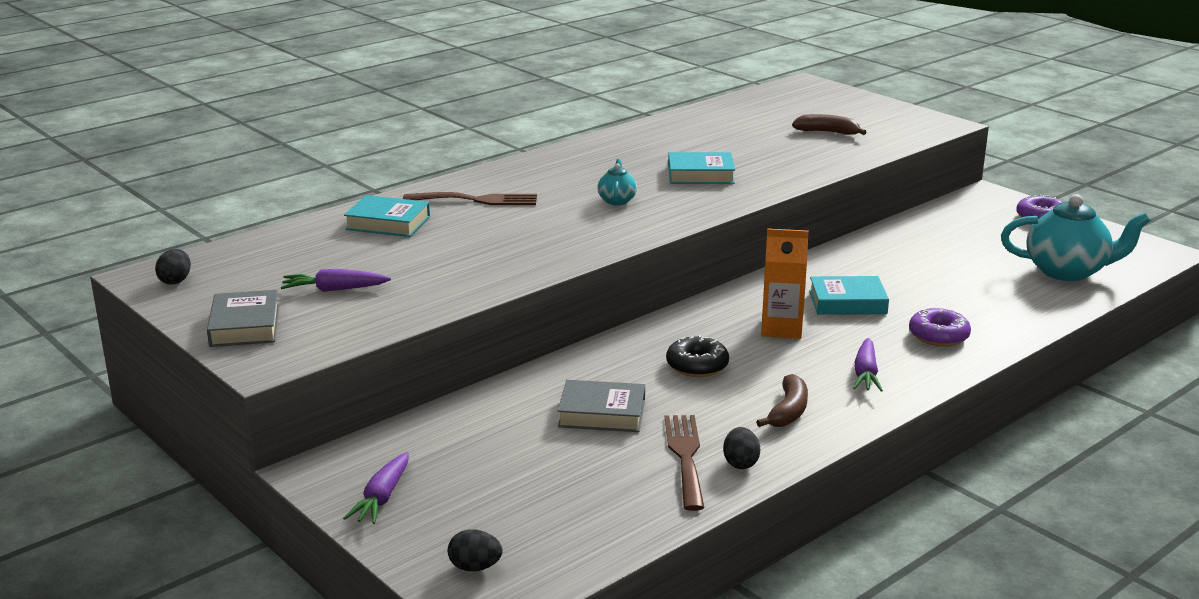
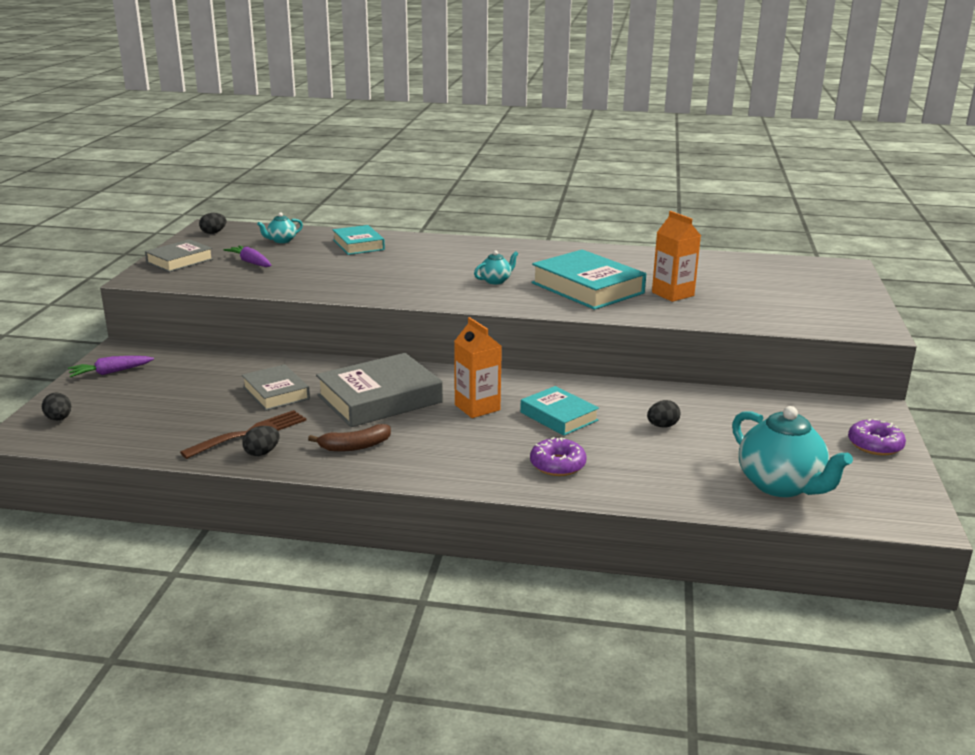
camera: 50 degrees right, 0 degrees up
brown fork [403,192,537,205] -> none
black donut [666,335,729,377] -> grey book [316,353,443,427]
turquoise book [668,152,735,184] -> turquoise book [532,249,646,310], size x1.66
brown banana [792,114,866,135] -> none
purple carrot [853,338,883,392] -> none
none -> turquoise teapot [257,212,303,243]
none -> black egg [647,400,681,427]
none -> orange carton [652,211,701,302]

